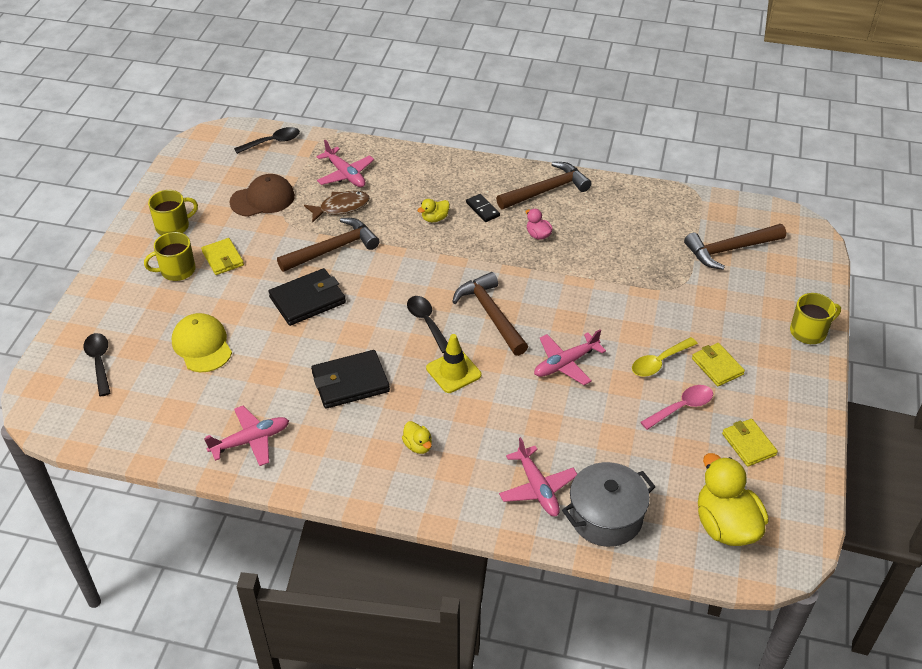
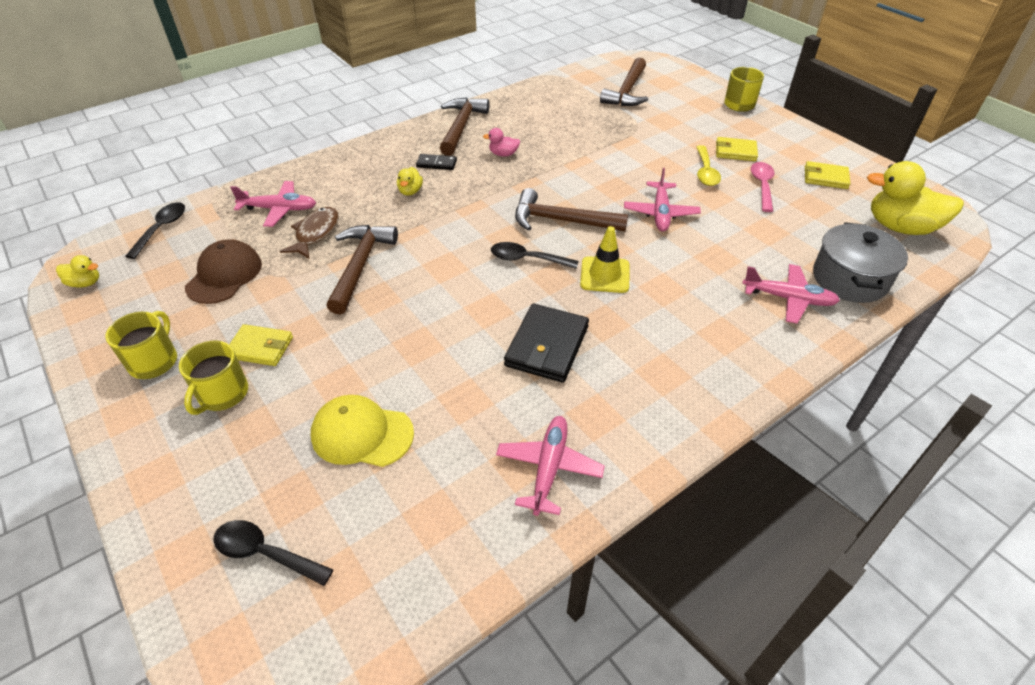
camera: 50 degrees left, 0 degrees up
black wallet [268,268,346,326] -> none
yellow duck [402,421,432,454] -> yellow duck moved to [56,255,99,288]

